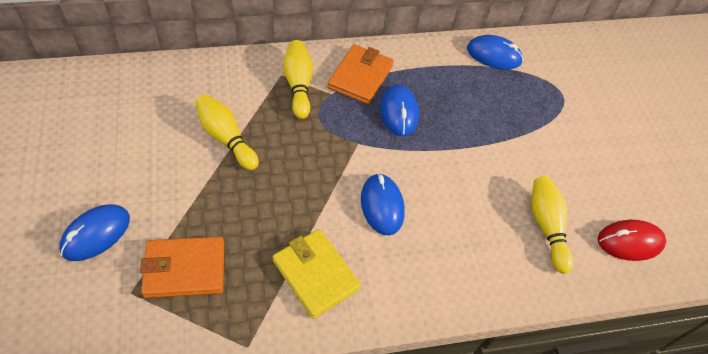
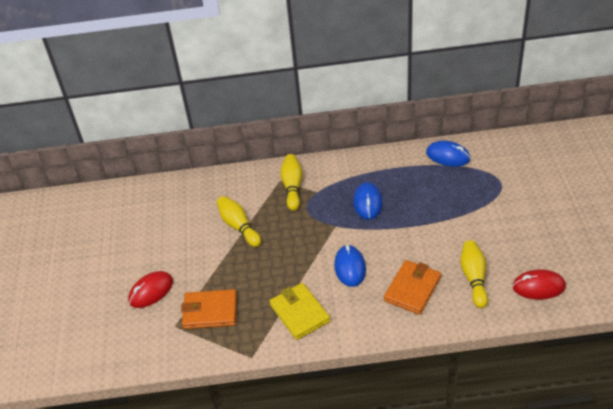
camera: 15 degrees right, 10 degrees down
blue mouse [59,204,130,261] -> red mouse [128,271,173,308]
orange wallet [327,44,394,105] -> orange wallet moved to [384,260,441,315]

